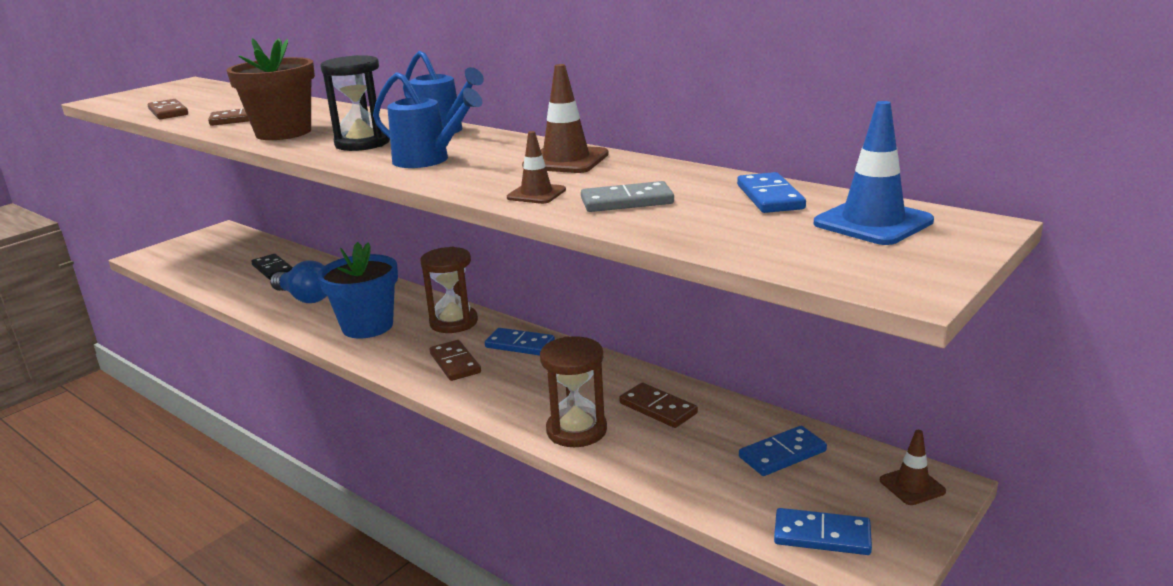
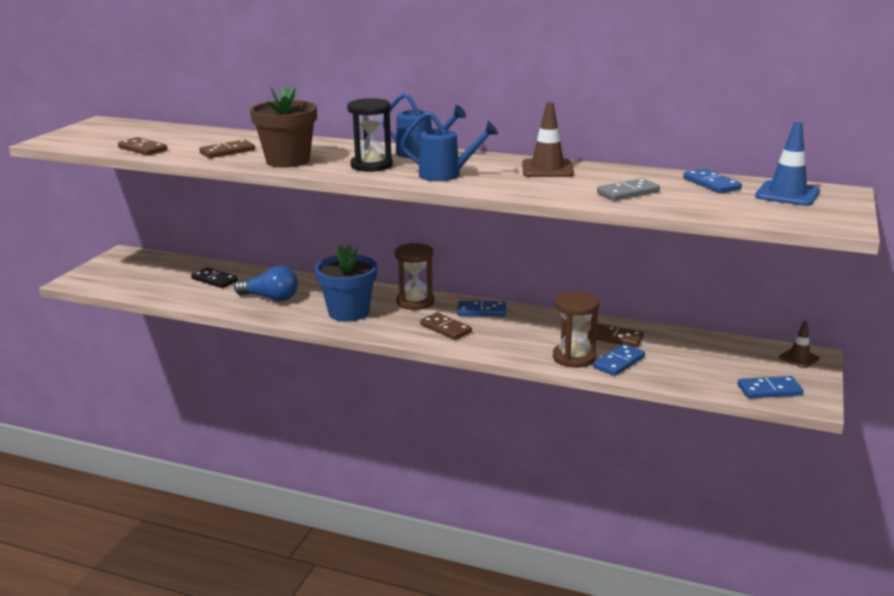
camera: 20 degrees left, 0 degrees up
brown traffic cone [507,131,566,204] -> none
blue domino [739,426,827,476] -> blue domino moved to [593,344,645,376]

